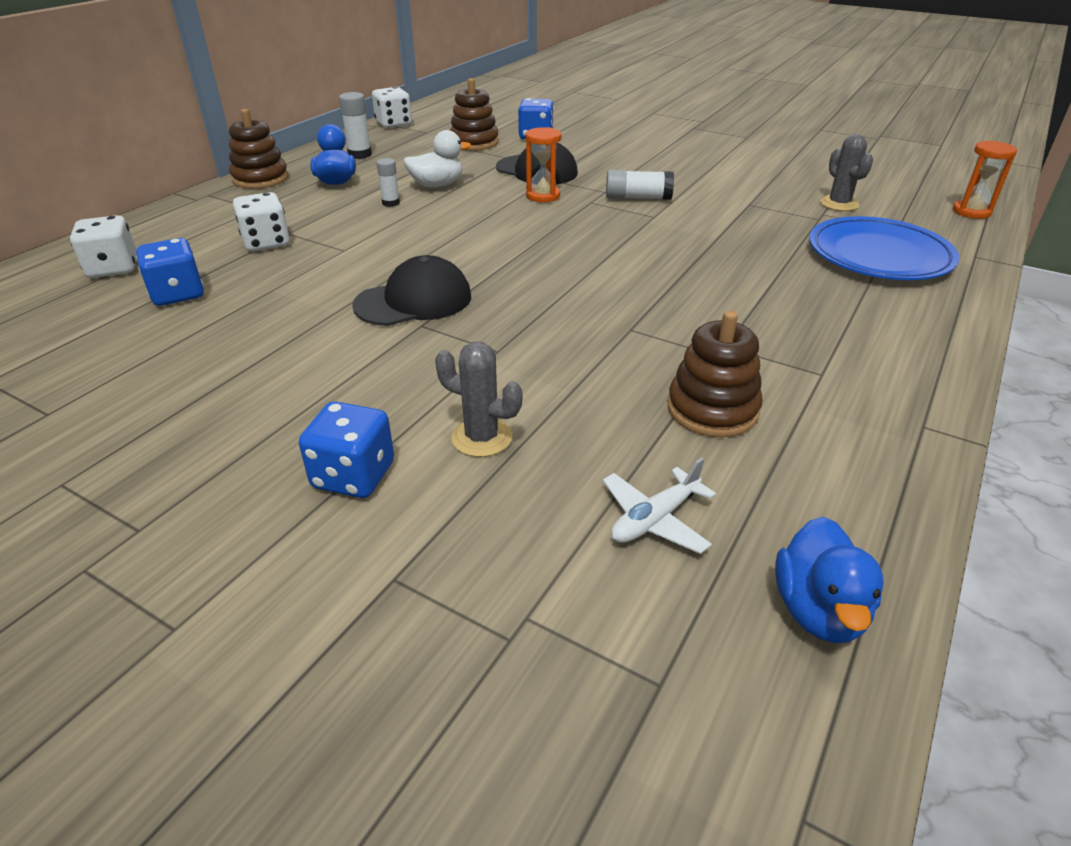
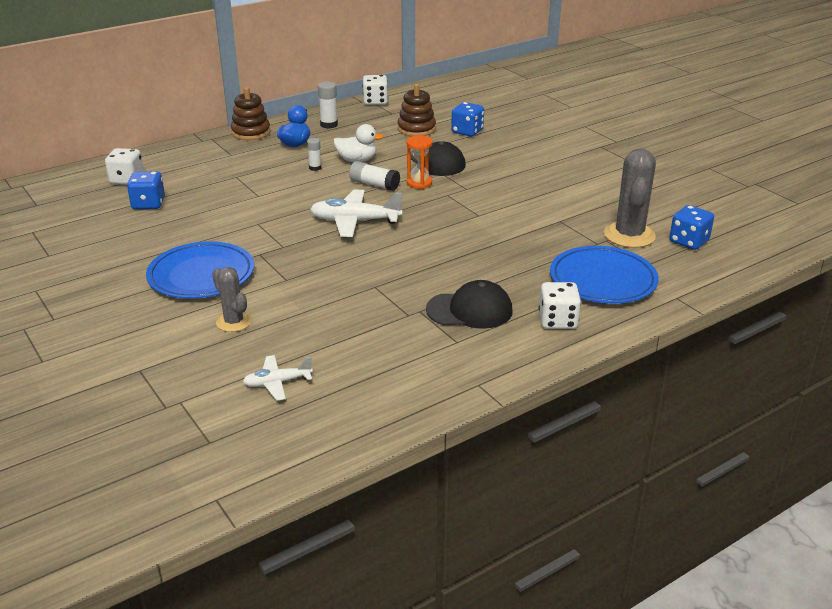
camera: 25 degrees right, 5 degrees down
white dice [233,192,290,251] -> white dice moved to [539,282,581,329]
blue dice [299,401,394,498] -> blue dice moved to [670,205,714,250]
black cap [352,255,471,326] -> black cap moved to [426,280,513,329]
white glue stick [606,170,674,200] -> white glue stick moved to [349,161,400,191]
brown stacking toy [668,311,763,437] -> none
blue duck [775,517,884,643] -> none
grey cactus [820,134,873,211] -> grey cactus [604,149,656,248], size x1.69
orange hourglass [953,140,1017,219] -> none
none -> blue plate [146,241,254,299]
none -> white plane [310,189,403,237]

